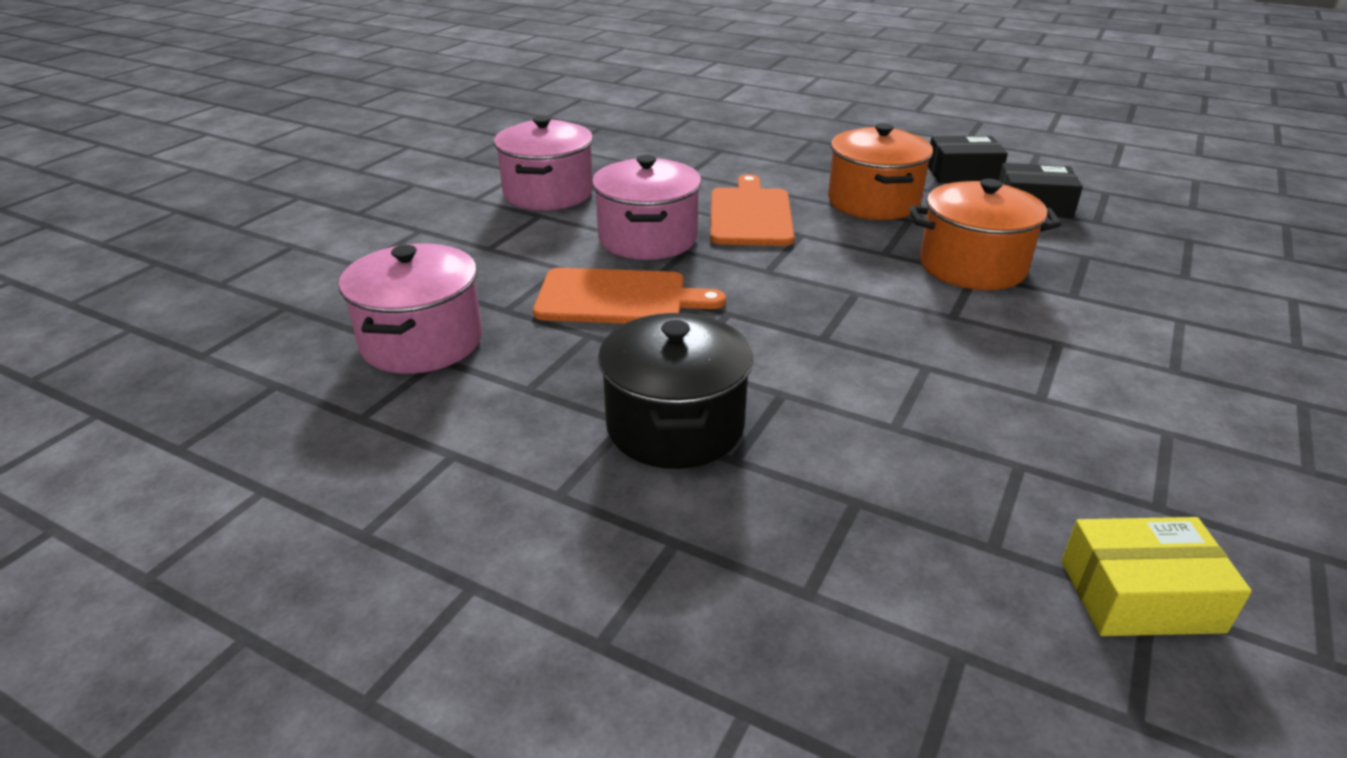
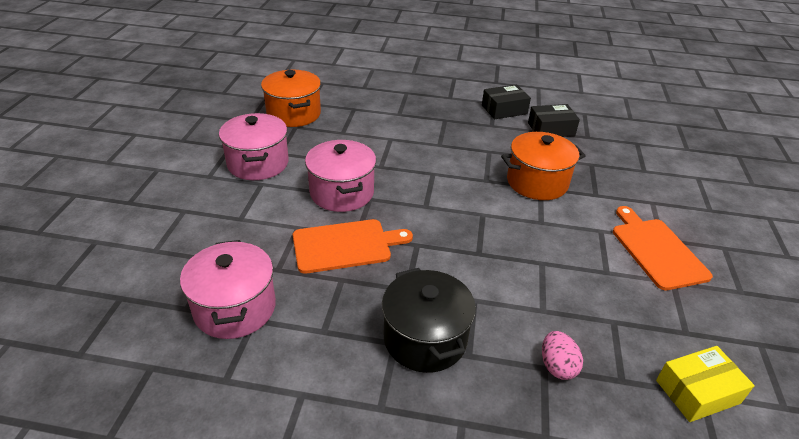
camera: 20 degrees left, 5 degrees up
orange cutting board [710,174,794,246] -> orange cutting board moved to [613,206,713,290]
orange pot [828,123,933,220] -> orange pot moved to [261,70,321,127]
none -> pink egg [542,331,583,380]

